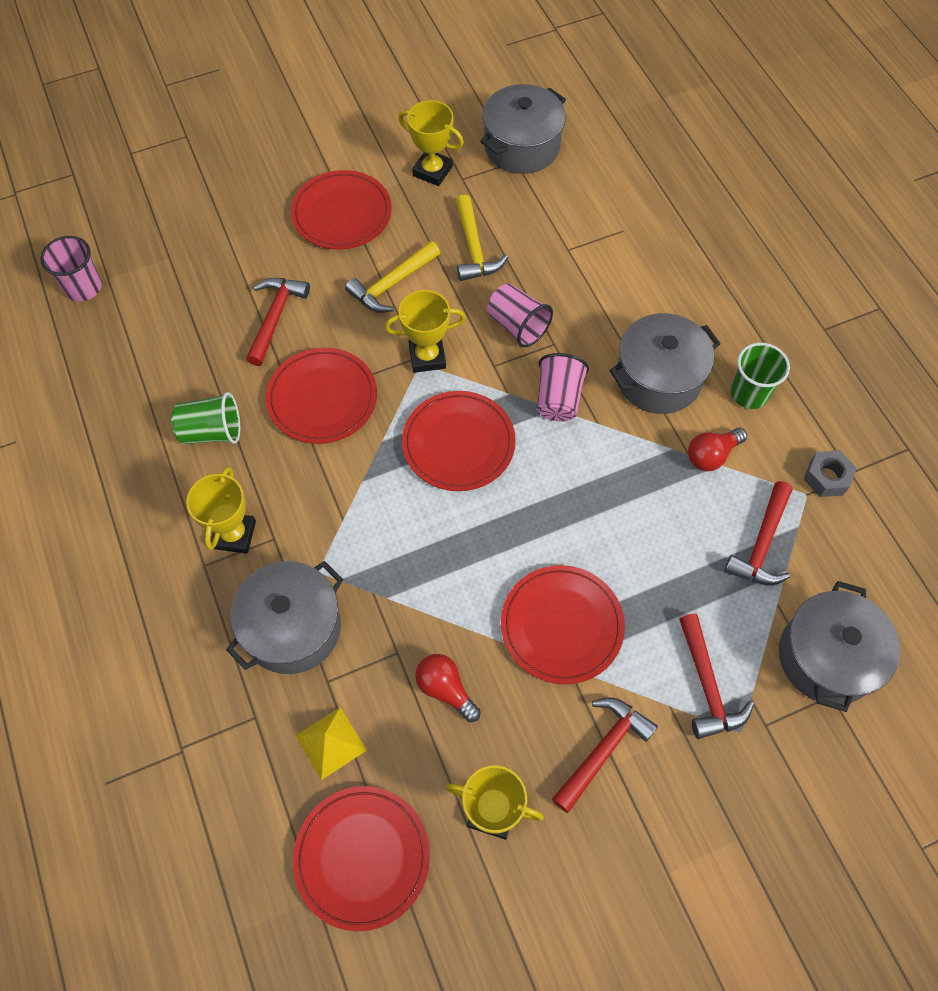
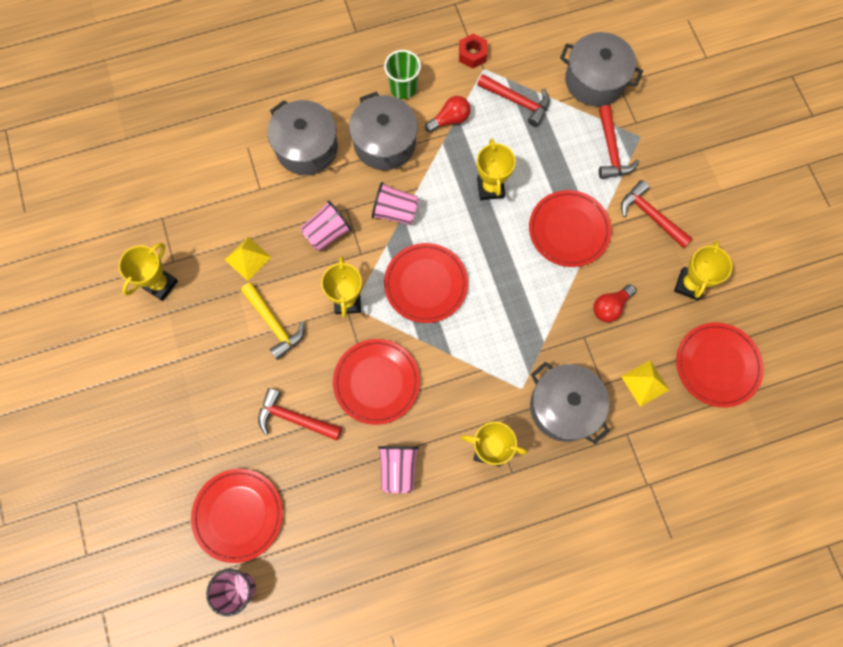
camera: 85 degrees left, 10 degrees up
green cup [171,392,240,444] -> pink cup [378,446,419,493]
red plate [291,170,392,249] -> red plate moved to [191,469,283,563]
yellow hammer [455,194,508,281] -> yellow pyramid [225,237,272,281]
grey pot [480,84,566,174] -> grey pot moved to [267,100,338,175]
red hammer [679,614,754,739] -> red hammer turned 90 degrees clockwise [599,105,639,179]
red light bulb [688,428,747,471] -> red light bulb turned 90 degrees counterclockwise [425,96,471,133]
grey nut [804,450,856,497] -> red nut [459,34,487,69]
none -> yellow trophy [477,139,516,200]

